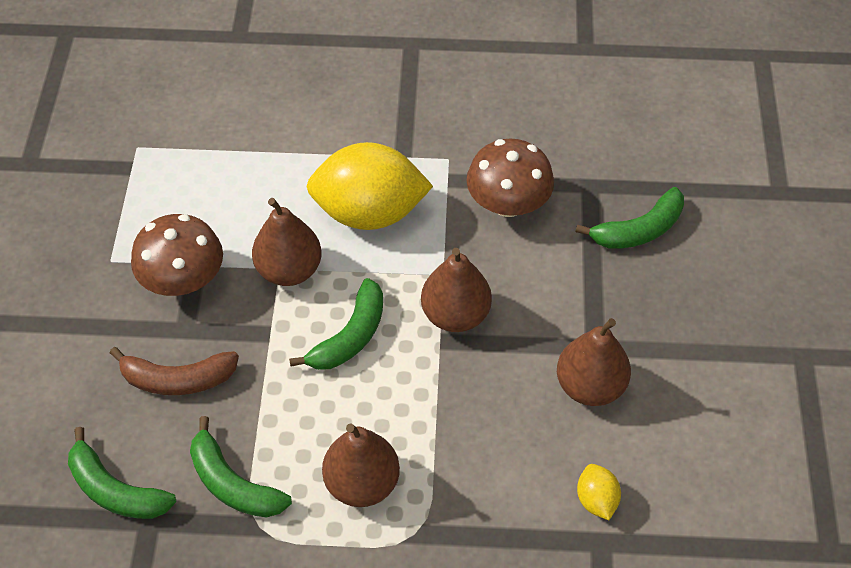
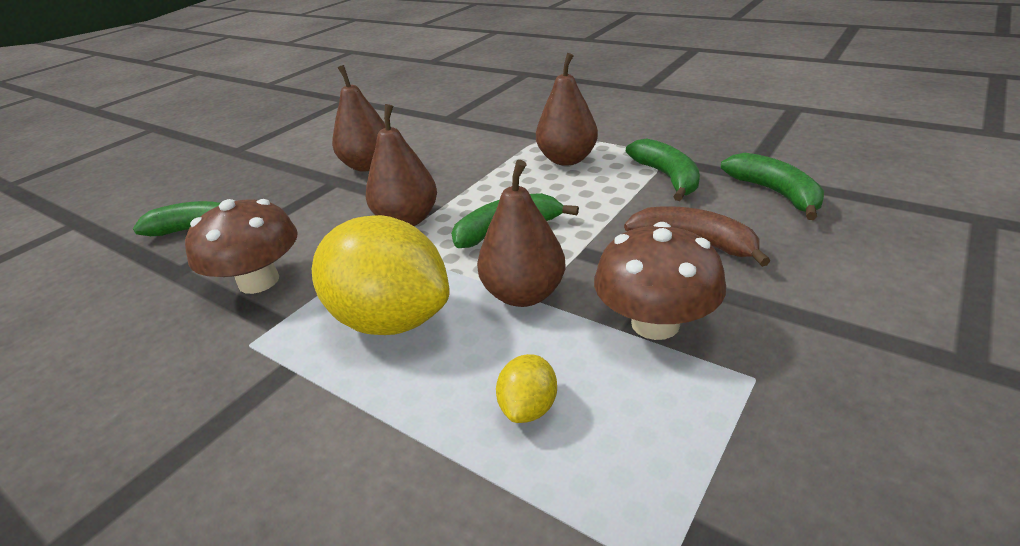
camera: 145 degrees left, 20 degrees down
yellow lemon [577,464,621,520] -> yellow lemon moved to [496,354,557,423]

